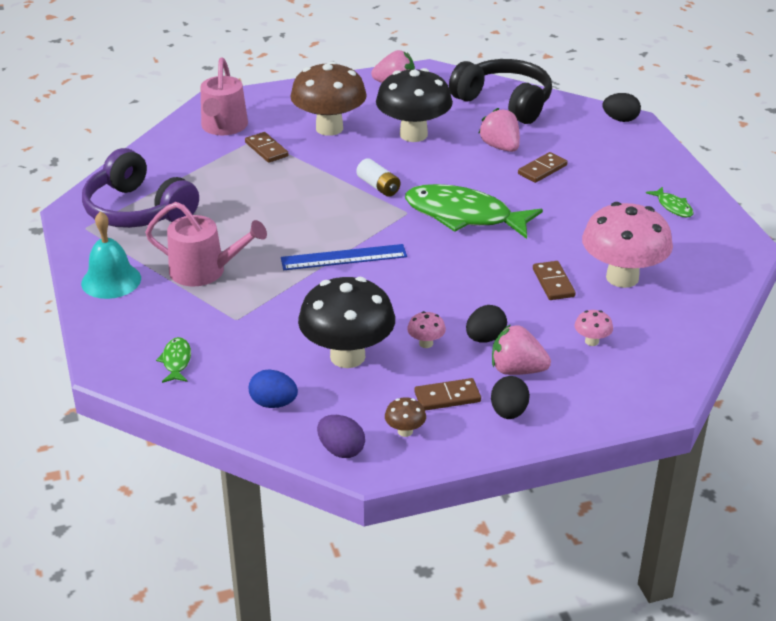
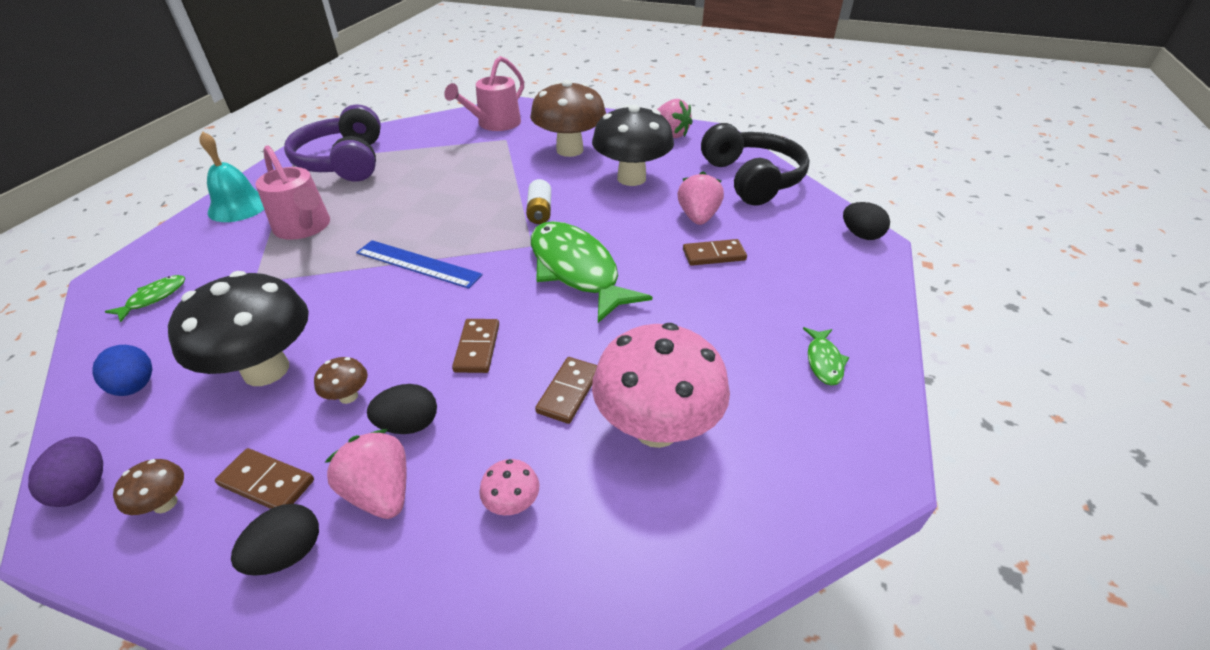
camera: 35 degrees right, 5 degrees up
brown domino [245,132,289,163] -> brown domino moved to [452,319,499,373]
pink mushroom [407,311,446,348] -> brown mushroom [314,357,368,404]

